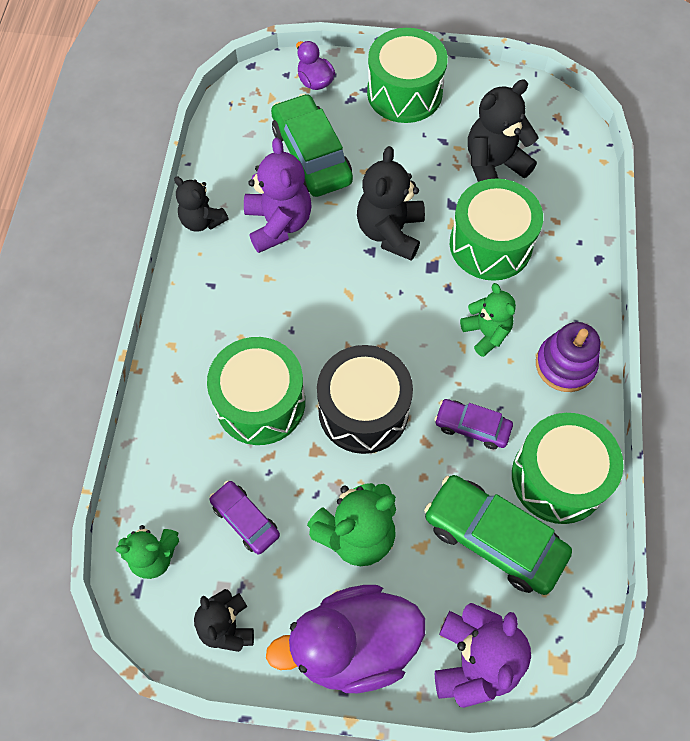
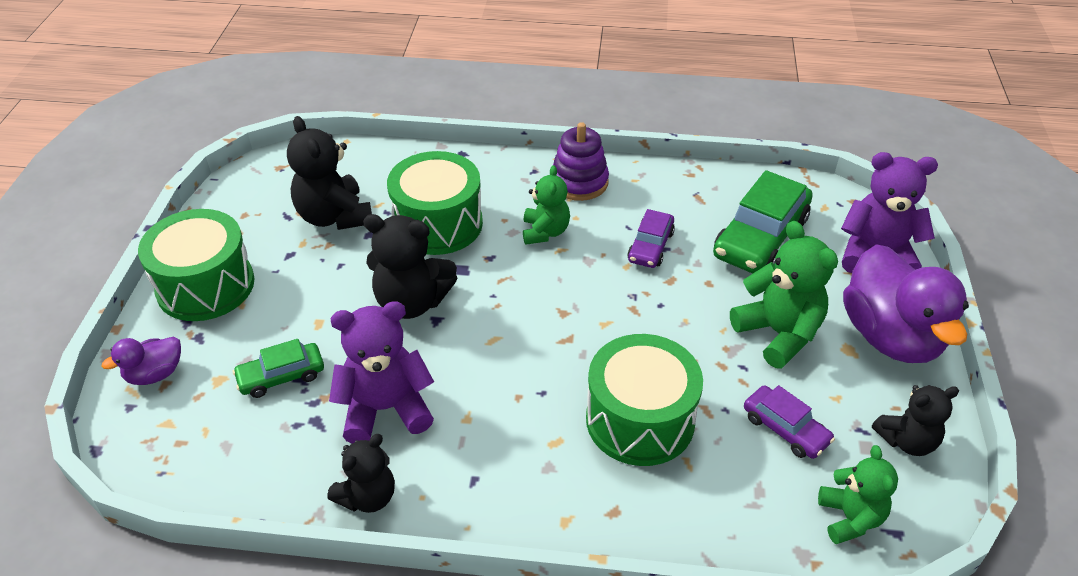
camera: 90 degrees left, 20 degrees down
purple car [209,481,280,555] -> purple car turned 90 degrees counterclockwise [744,385,835,459]
green car [271,93,353,197] -> green car [233,339,324,398], size x0.56
black drum [317,345,413,454] -> none
green teddy bear [460,283,516,357] -> green teddy bear turned 120 degrees clockwise [523,165,570,245]
green drum [512,413,624,524] -> none

